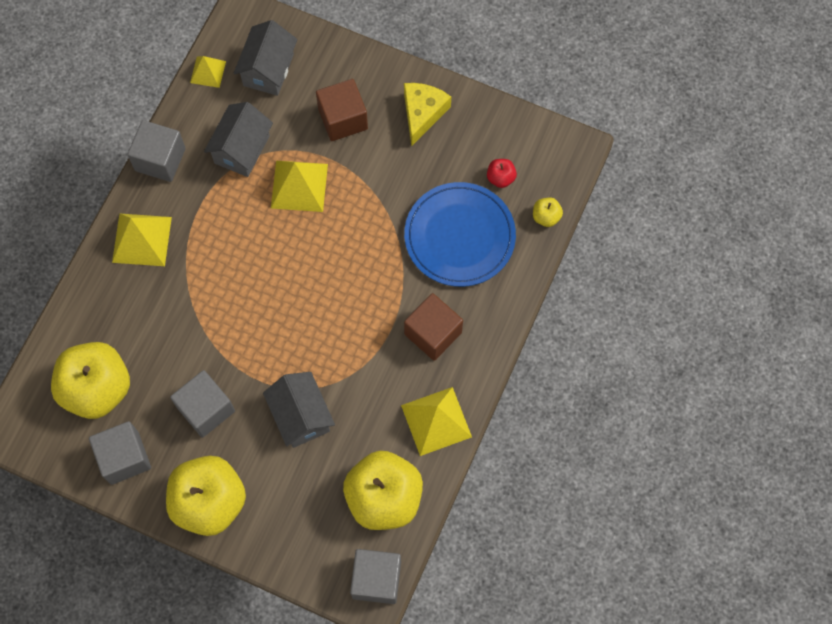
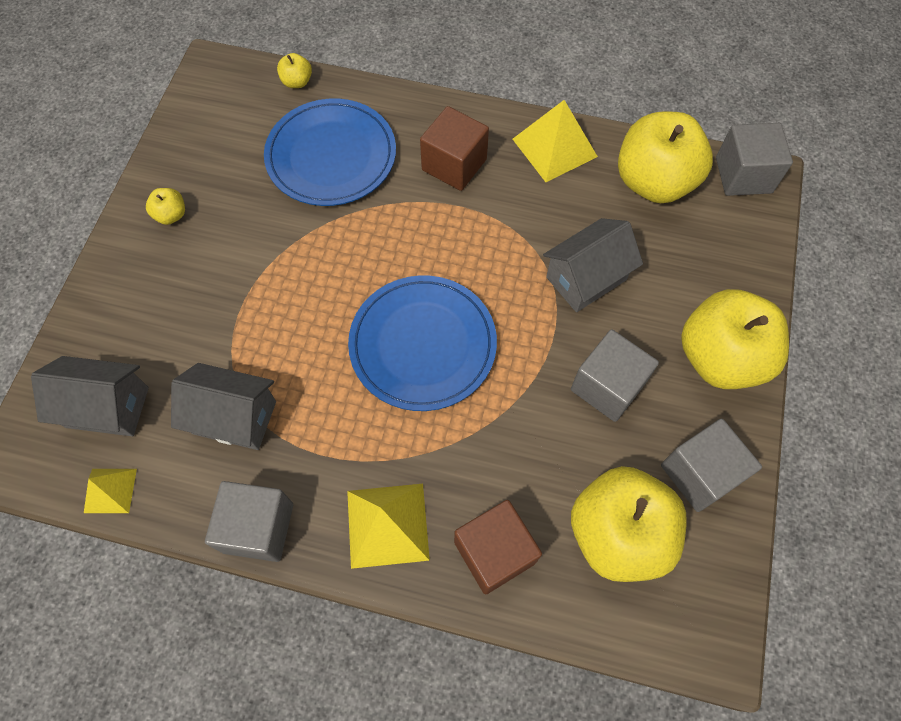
camera: 100 degrees left, 5 degrees down
yellow pyramid [271,161,328,212] -> none
brown cube [316,79,368,141] -> brown cube moved to [454,500,542,594]
yellow cheese [404,83,451,147] -> yellow apple [146,188,185,225]
red apple [487,159,517,188] -> none
none -> blue plate [348,275,497,411]

